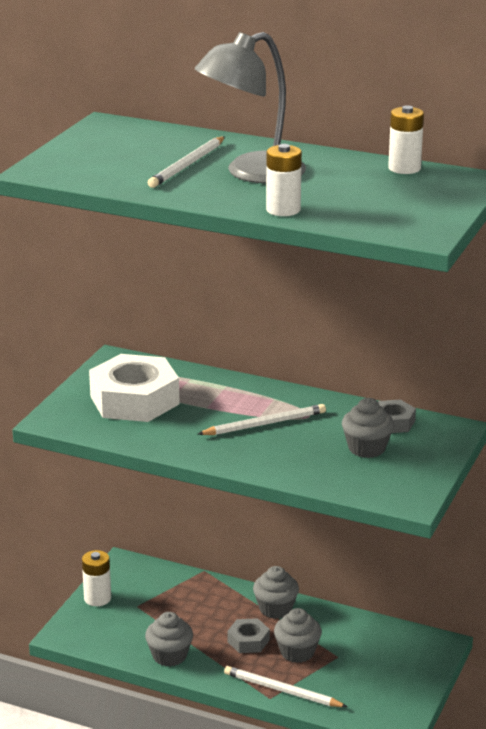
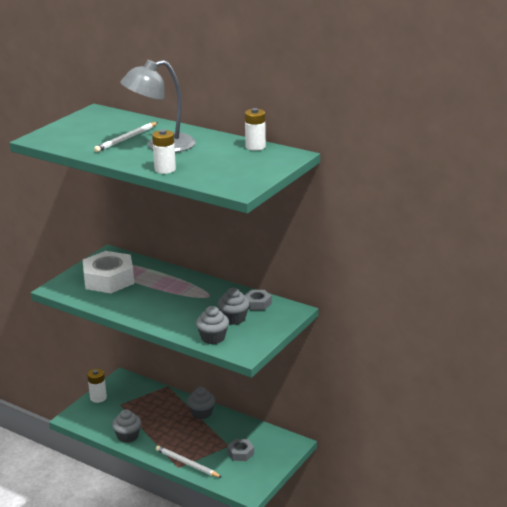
camera: 10 degrees right, 0 degrees up
white pencil [198,404,326,435] -> none
grey nut [227,618,270,653] -> grey nut moved to [227,439,254,461]
grey cupcake [274,608,322,663] -> grey cupcake moved to [196,306,229,344]

